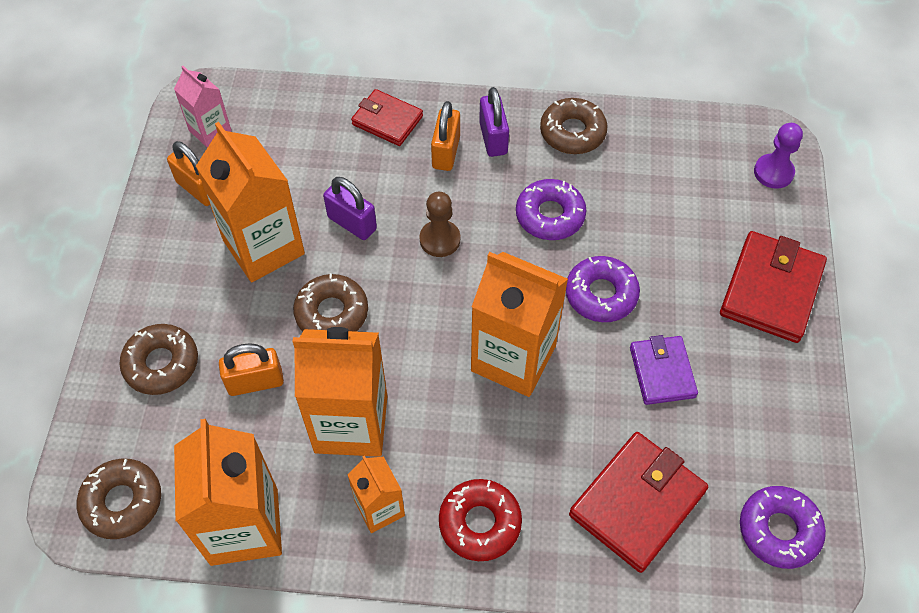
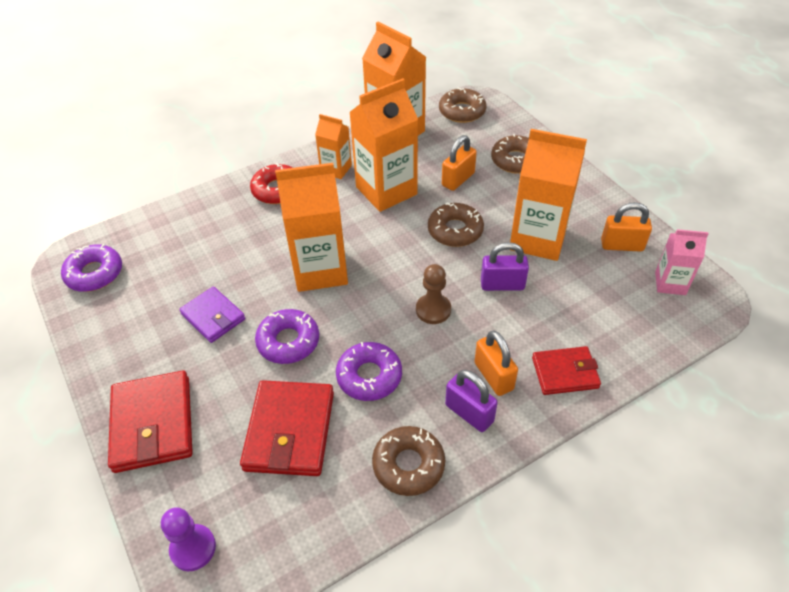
camera: 145 degrees right, 10 degrees down
red wallet [569,432,708,573] -> red wallet moved to [240,380,334,476]

